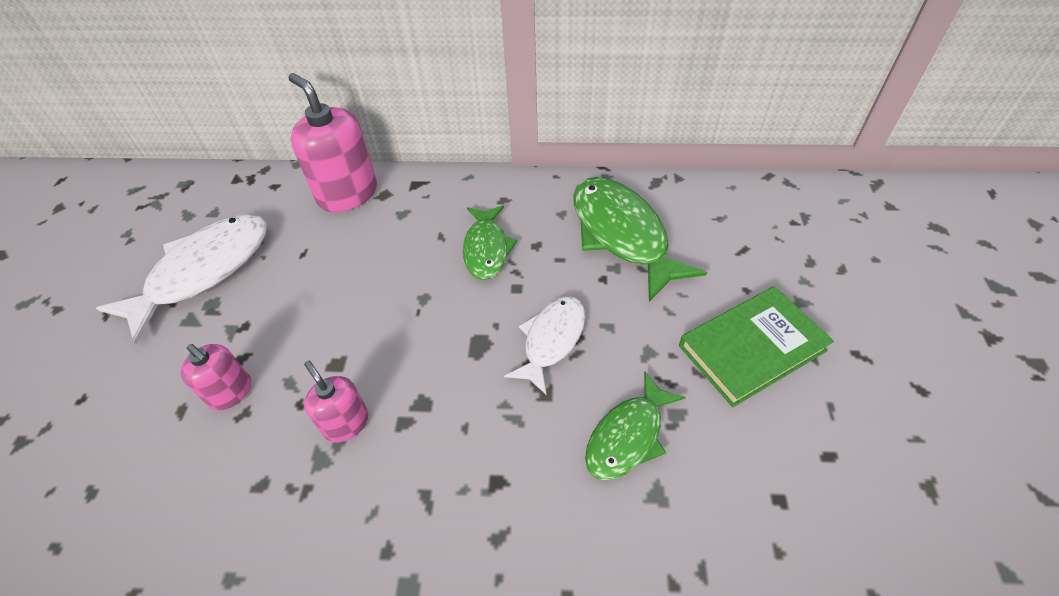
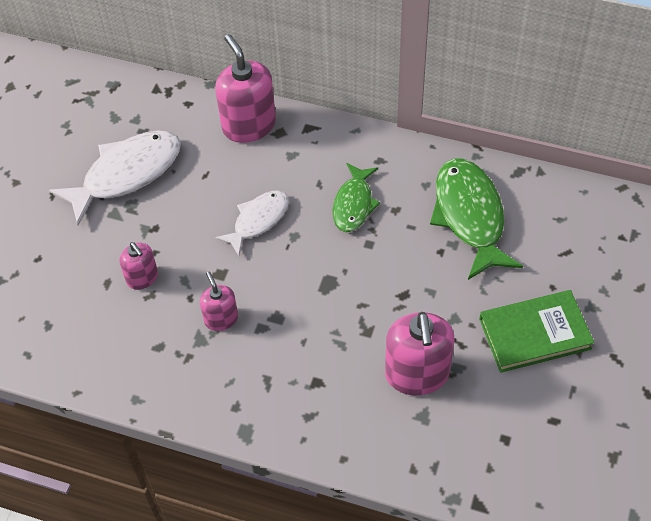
camera: 15 degrees right, 5 degrees up
white fish [504,296,585,395] -> white fish moved to [215,190,289,256]
green fish [585,371,686,480] -> pink soap dispenser [385,312,454,395]

